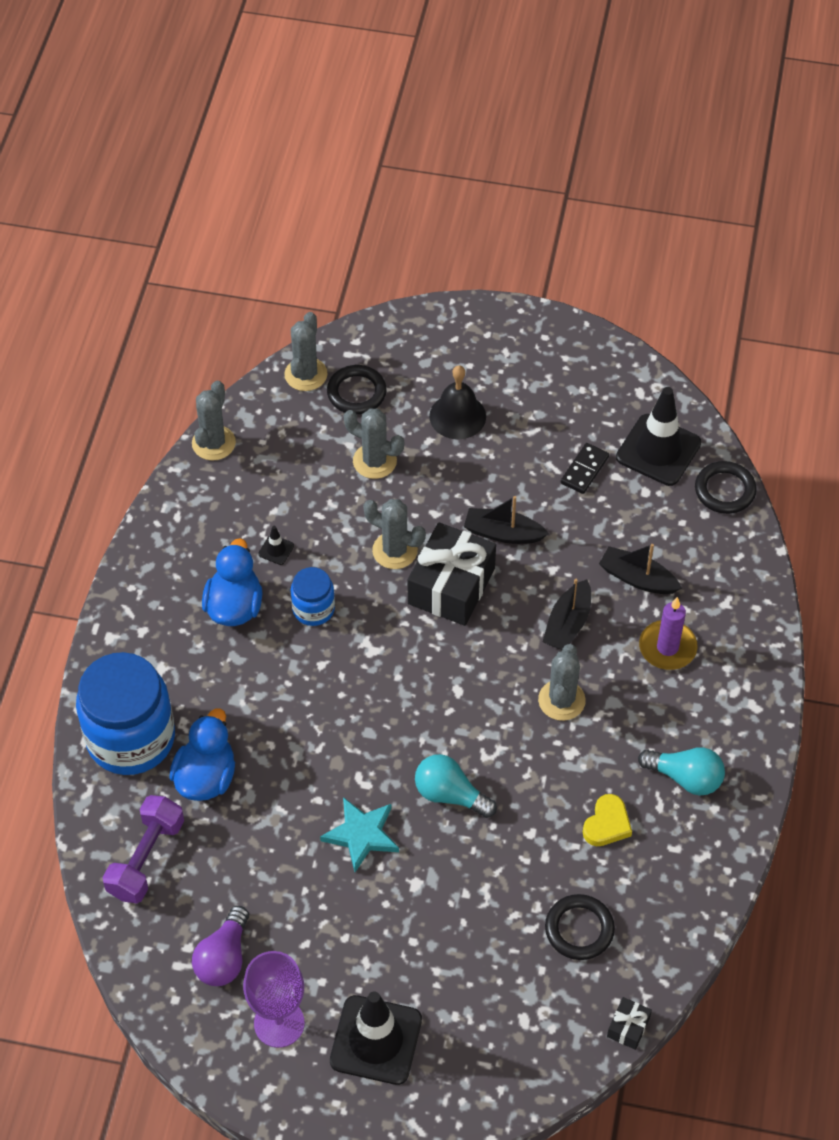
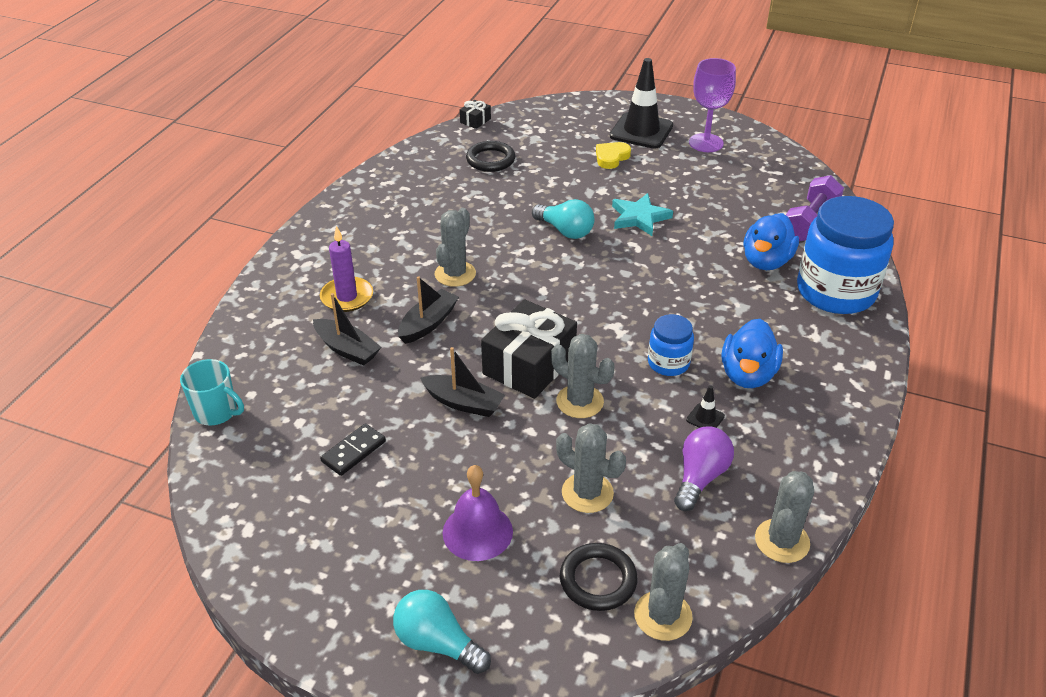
camera: 170 degrees left, 15 degrees down
purple light bulb [192,906,249,986] -> purple light bulb moved to [674,426,734,511]
black bell [429,365,486,439] -> purple bell [443,465,513,561]
yellow heart [583,794,632,846] -> yellow heart moved to [596,142,631,169]
black traffic cone [616,387,701,486] -> none
turquoise light bulb [638,747,725,795] -> turquoise light bulb moved to [393,590,491,674]
black ring [695,461,757,514] -> turquoise mug [180,359,244,426]

